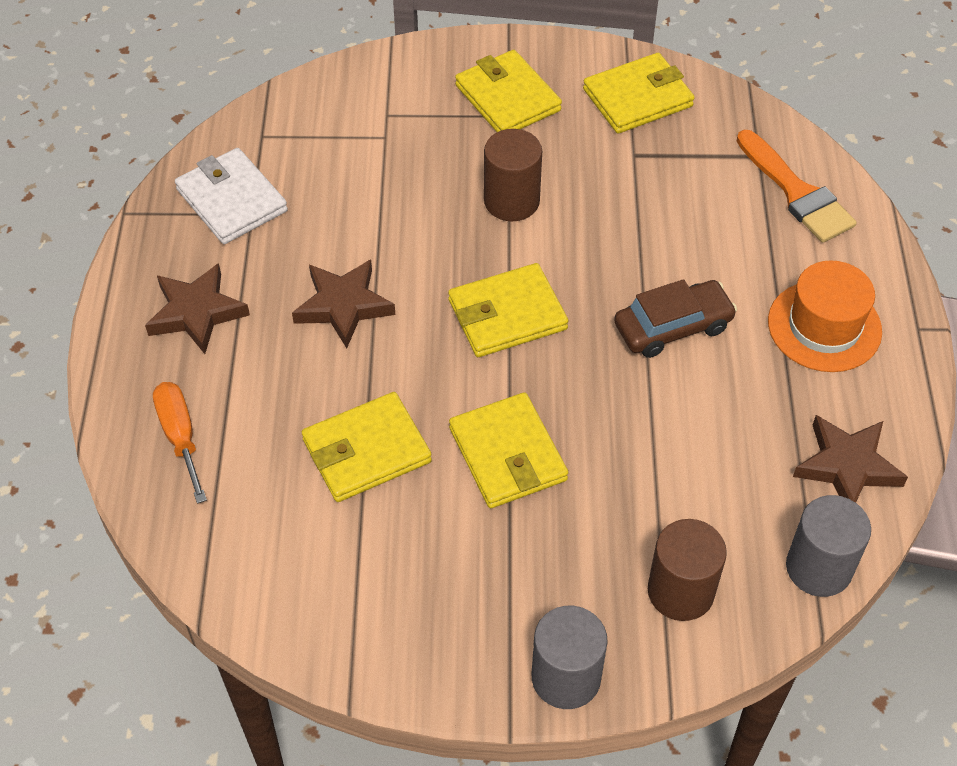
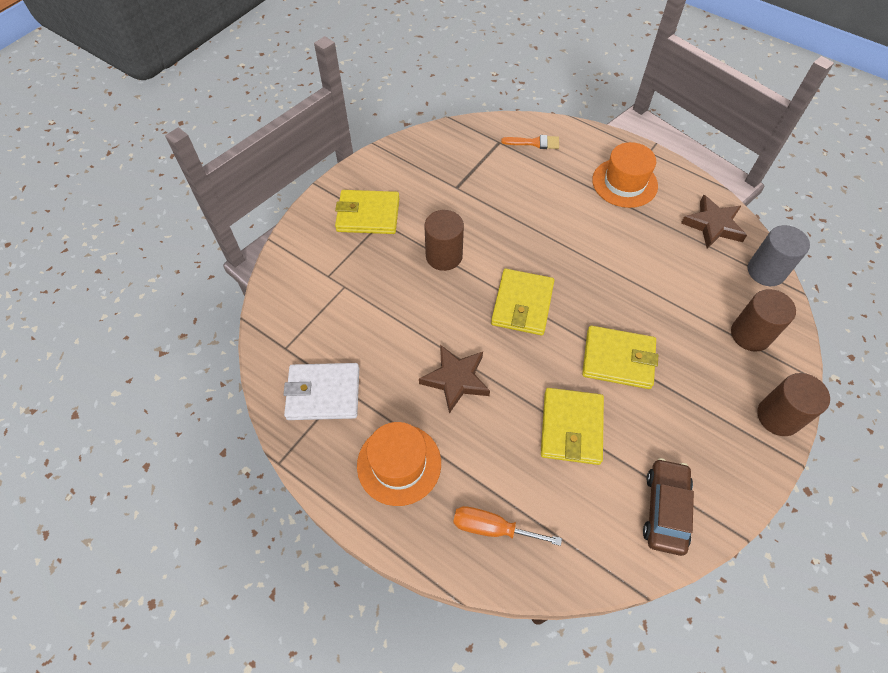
camera: 55 degrees left, 5 degrees up
brown star [145,263,250,354] -> orange hat [357,422,441,506]
grey cylinder [532,606,608,709] -> brown cylinder [757,373,830,436]
yellow wallet [583,53,695,134] -> none
brown car [614,279,737,358] -> brown car moved to [643,458,694,556]
orange brush [737,130,857,243] -> orange brush [501,135,559,149], size x0.61

